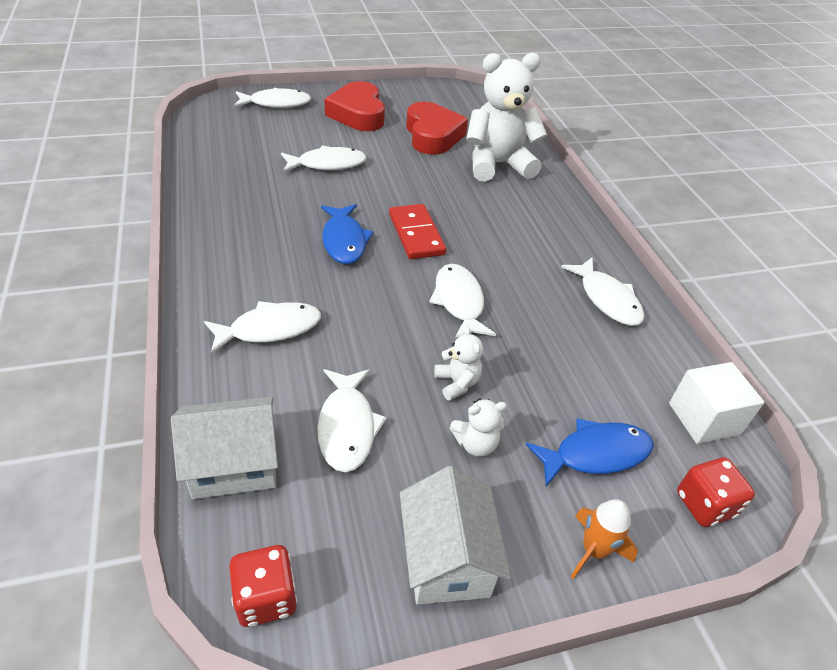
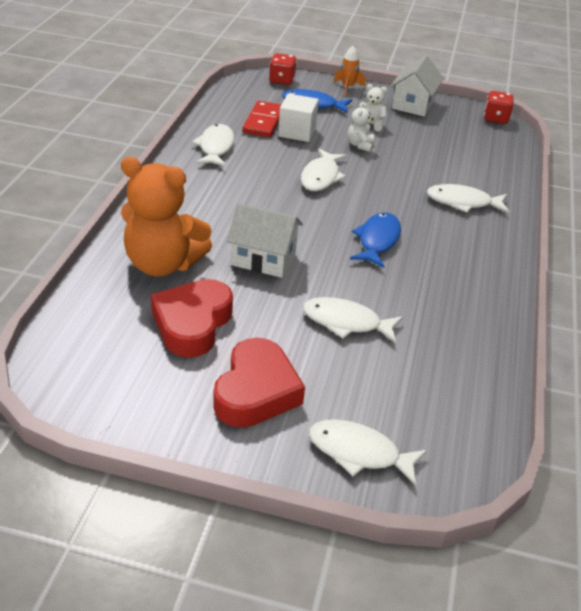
camera: 150 degrees left, 5 degrees down
white house [171,397,278,499] -> white house moved to [226,203,303,278]
white fish [317,369,387,472] -> none
red domino [389,204,446,259] -> red domino moved to [242,101,282,137]
white teddy bear [466,53,547,182] -> orange teddy bear [121,157,212,277]
white cube [669,362,764,444] -> white cube moved to [278,94,319,142]

